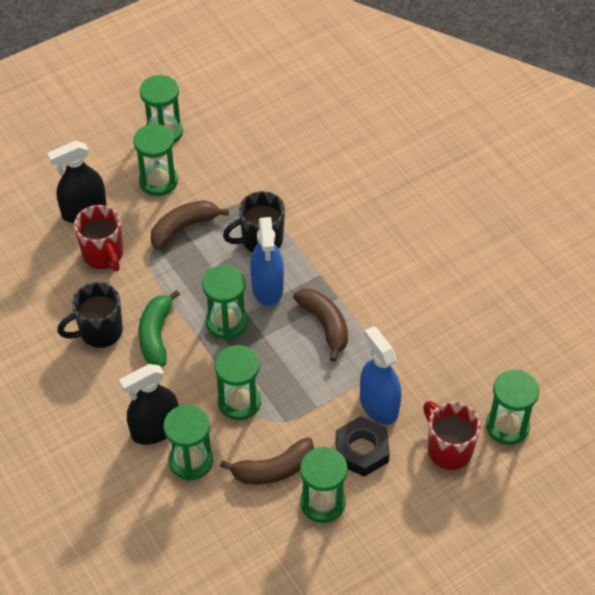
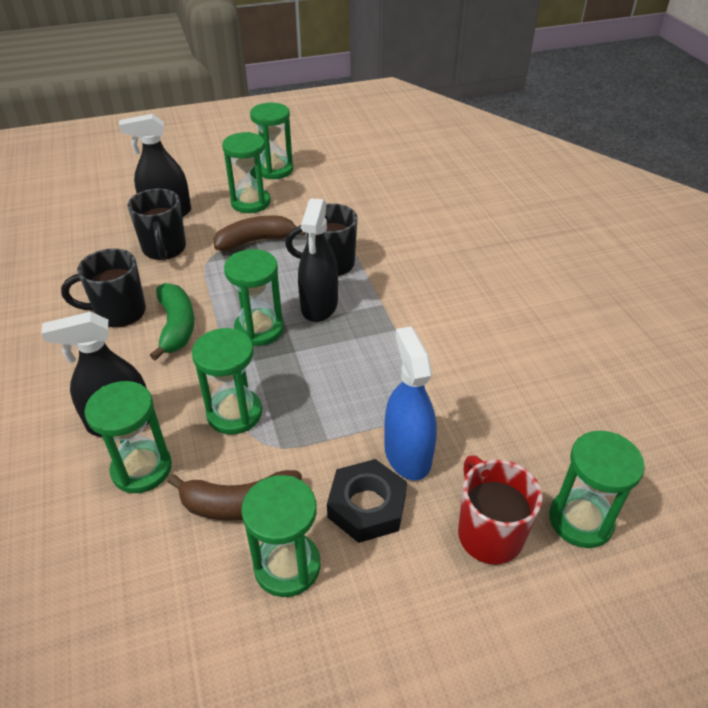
camera: 15 degrees right, 10 degrees down
red mug [74,205,123,272] -> black mug [128,188,186,260]
green banana [138,290,180,366] -> green banana turned 150 degrees clockwise [150,283,194,361]
blue spray bottle [250,217,284,306] -> black spray bottle [298,198,338,322]
brown banana [293,288,348,362] -> none

